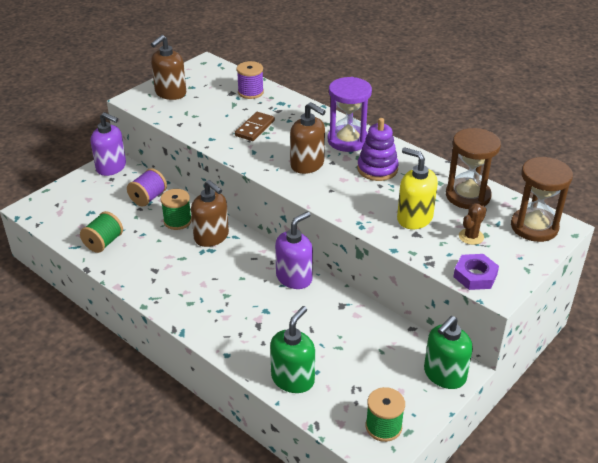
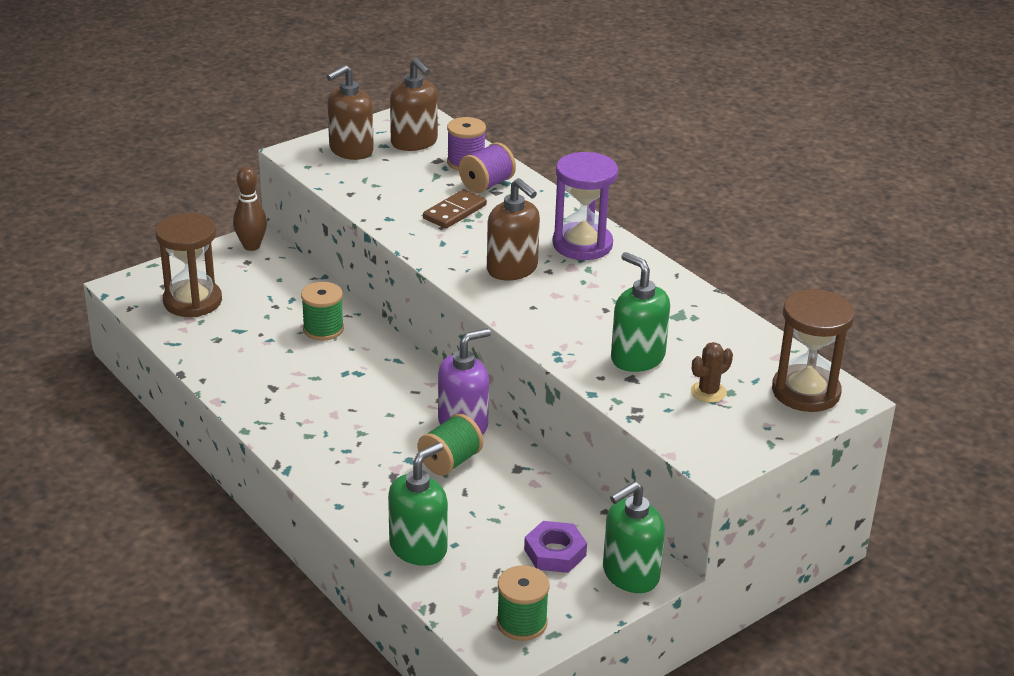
camera: 10 degrees right, 5 degrees down
green spool [80,211,123,253] -> green spool moved to [418,413,483,476]
purple soap dispenser [91,112,126,176] -> brown bowling pin [233,166,267,251]
purple spool [127,168,167,207] -> purple spool moved to [459,142,516,193]
brown soap dispenser [191,180,229,247] -> brown soap dispenser moved to [390,58,438,151]
purple stacking toy [357,118,399,181] -> none
yellow soap dispenser [397,147,438,229] -> green soap dispenser [611,252,670,372]
brown hourglass [446,128,501,209] -> brown hourglass moved to [155,213,222,317]
purple nut [453,254,499,290] -> purple nut moved to [524,521,587,573]

